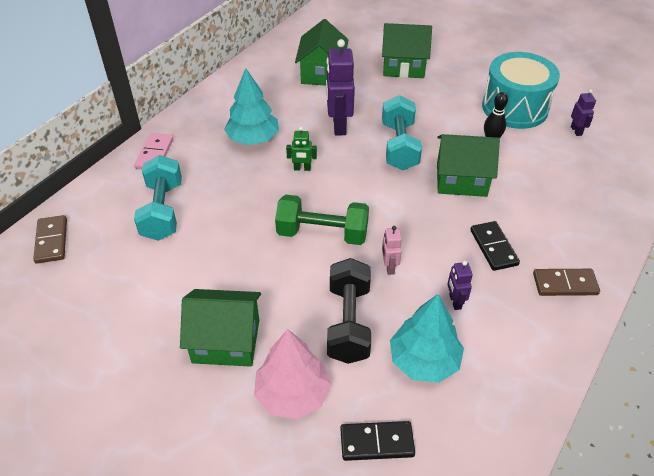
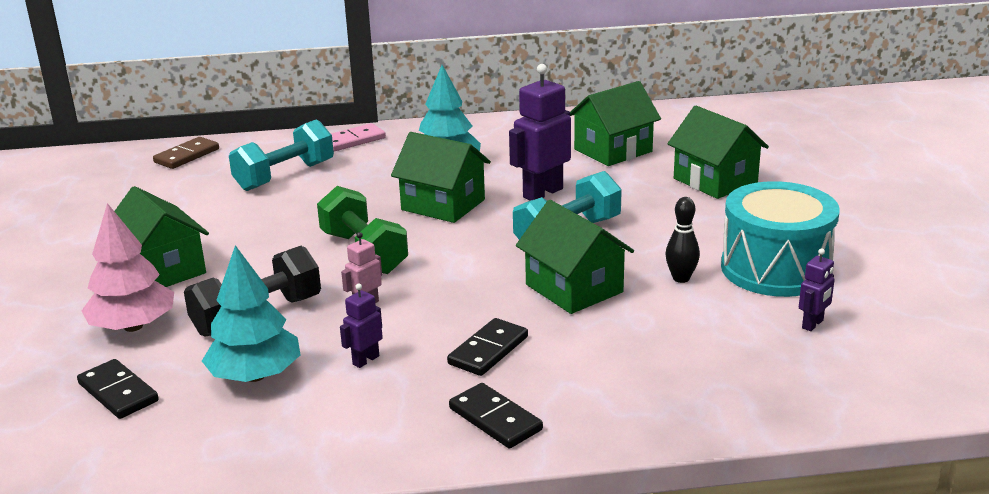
camera: 50 degrees right, 20 degrees down
green robot [286,127,317,171] -> green house [391,132,491,223]
brown domino [533,269,600,296] -> black domino [449,383,543,448]

